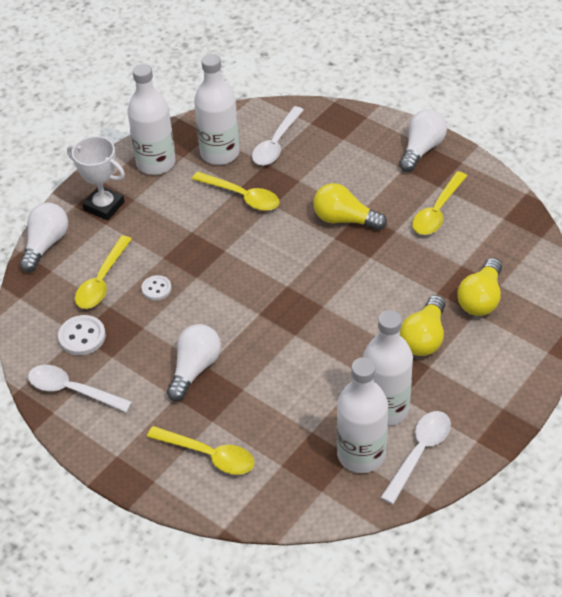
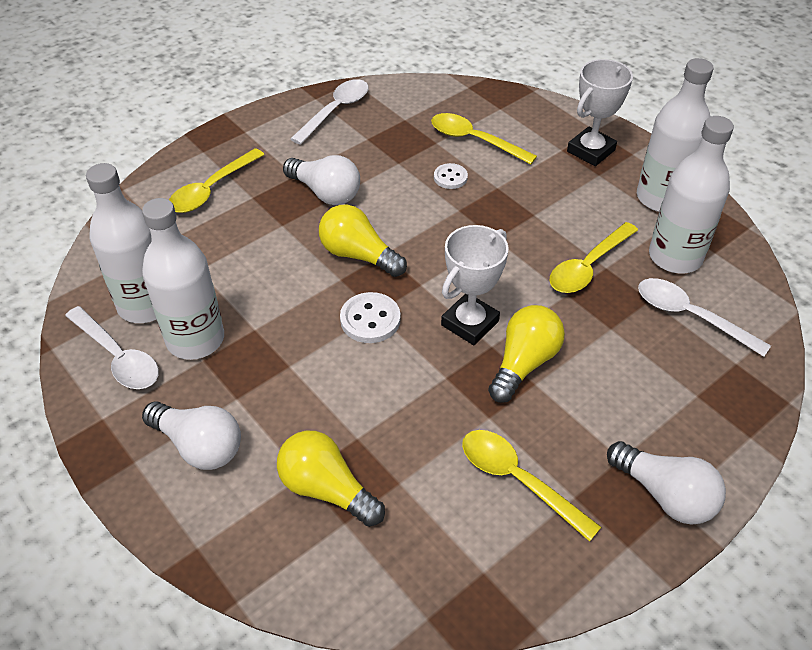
camera: 100 degrees right, 0 degrees up
white light bulb [19,203,68,272] -> white light bulb moved to [142,401,241,470]
white button [58,315,106,356] -> white button moved to [340,292,400,343]
yellow light bulb [400,295,446,356] -> yellow light bulb moved to [319,204,407,277]
none -> white trophy [441,225,509,345]

